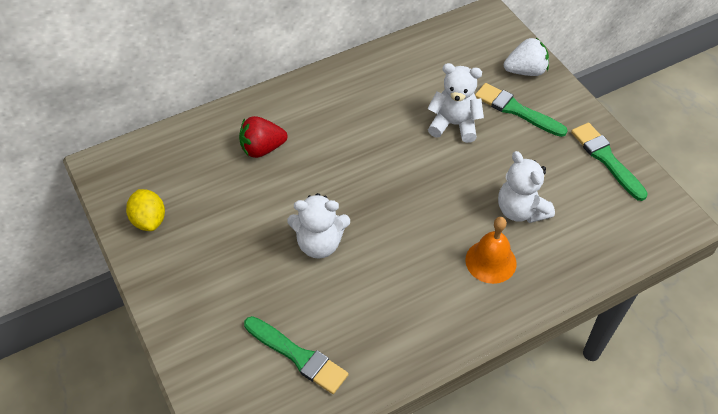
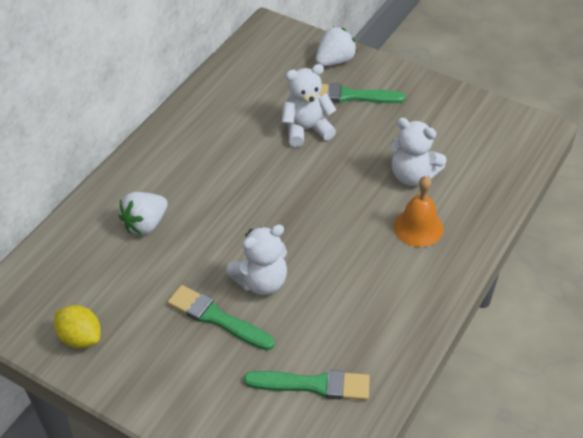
camera: 30 degrees left, 5 degrees down
red strawberry [239,116,288,158] -> white strawberry [119,192,168,235]
green brush [571,123,648,201] -> green brush moved to [167,285,275,350]

